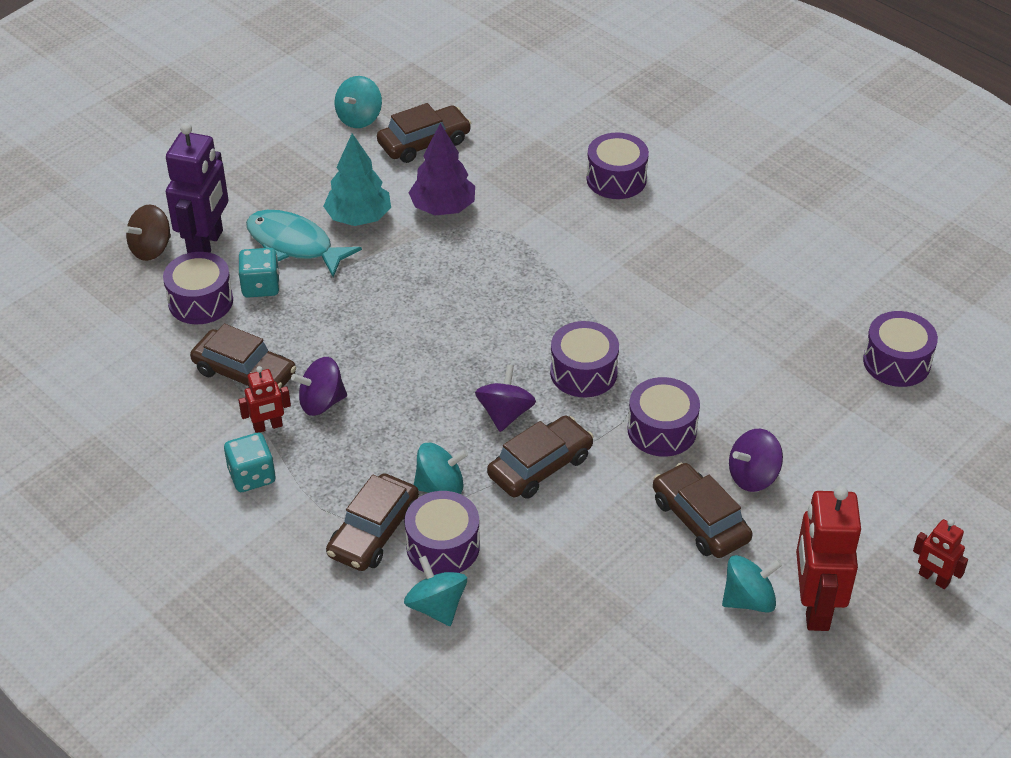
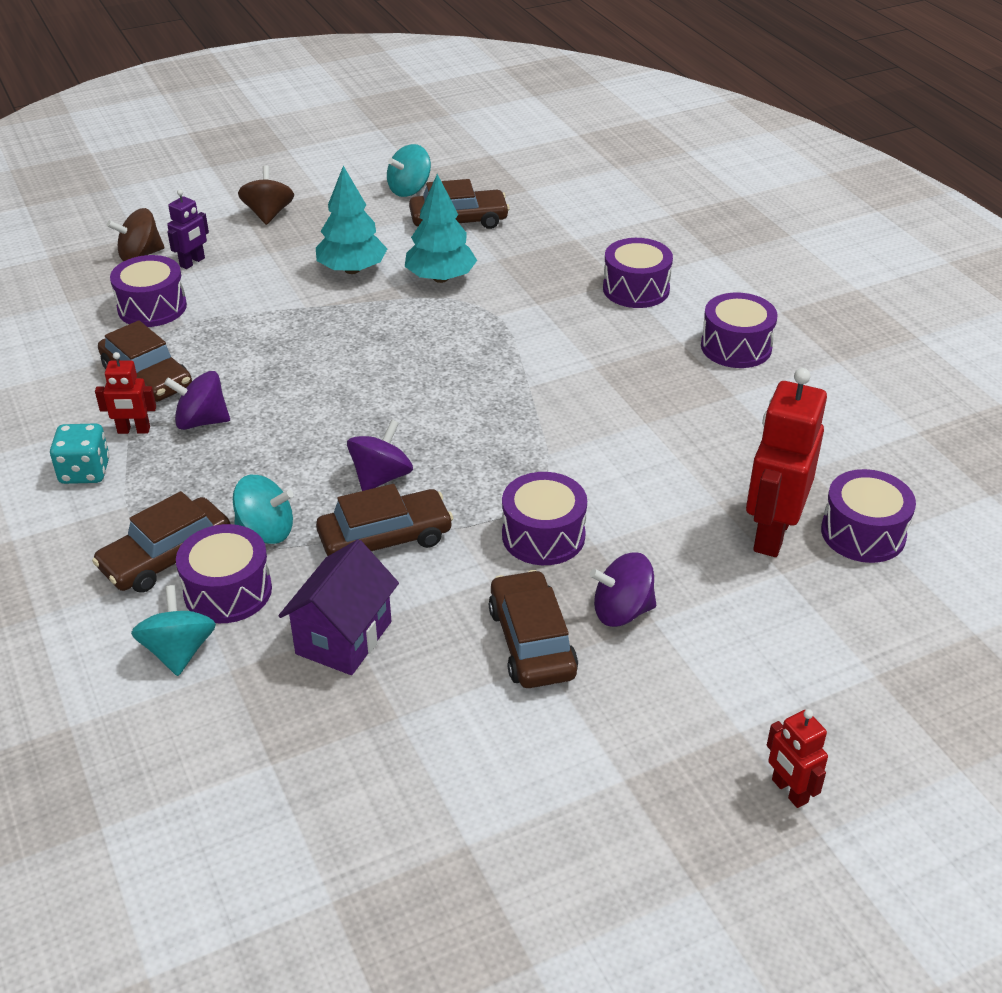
camera: 20 degrees right, 5 degrees down
purple robot [166,123,229,253] -> purple robot [167,190,209,269], size x0.51
turquoise dice [238,248,280,298] -> none
turquoise fish [246,210,362,277] -> none
purple tree [409,123,475,216] -> turquoise tree [405,174,477,283]
purple drum [550,321,619,397] -> purple drum moved to [701,293,778,368]
turquoise spinning top [722,555,782,613] -> none
red robot [796,486,861,631] -> red robot moved to [746,368,827,557]
none -> brown spinning top [238,165,294,225]
none -> purple house [279,539,399,675]

